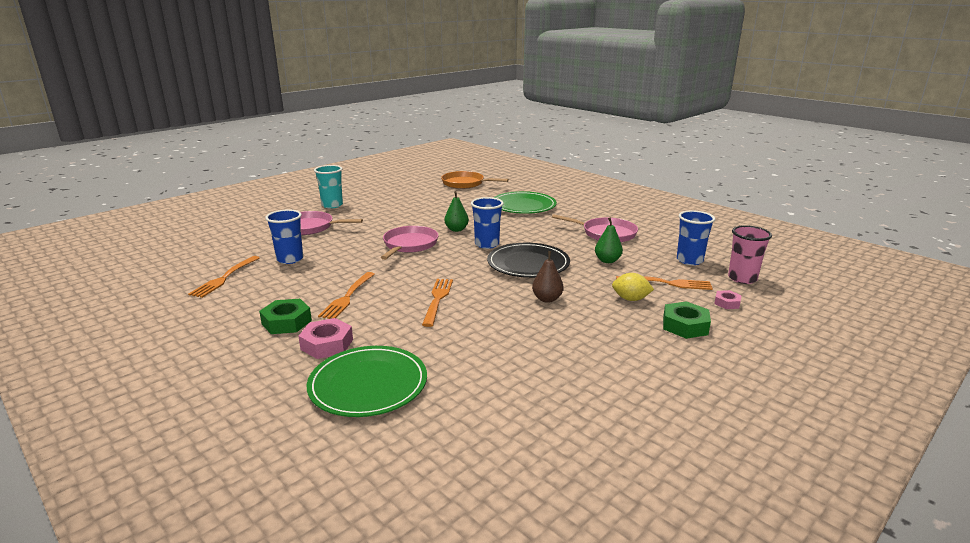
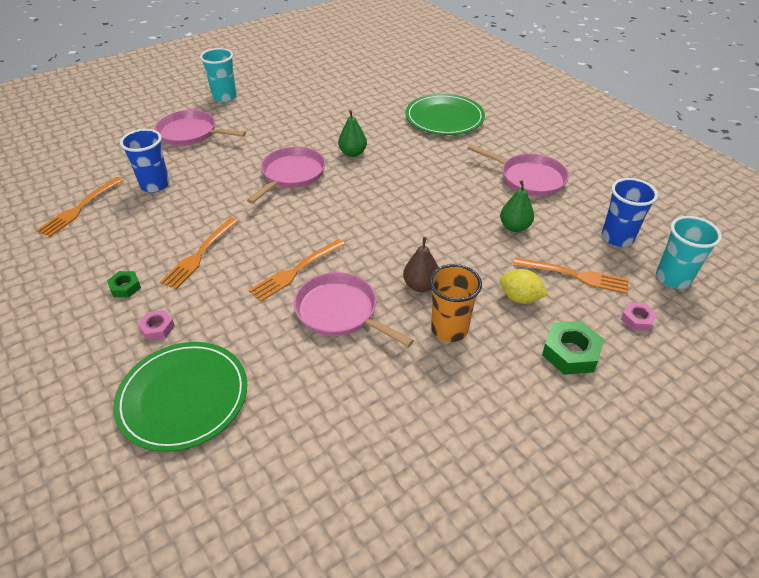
camera: 10 degrees right, 20 degrees up
green nut [259,299,312,334] -> green nut [107,271,141,298], size x0.59
pink nut [298,318,353,359] -> pink nut [138,310,175,341], size x0.59
orange fork [422,279,453,327] -> orange fork turned 150 degrees counterclockwise [249,239,345,302]
orange pan [441,171,509,189] -> none
blue cup [471,197,504,249] -> none
black plate [487,243,570,278] -> none
pink cup [728,225,772,284] -> turquoise cup [656,216,722,289]
none -> pink pan [294,272,414,347]
none -> orange cup [429,264,482,342]

